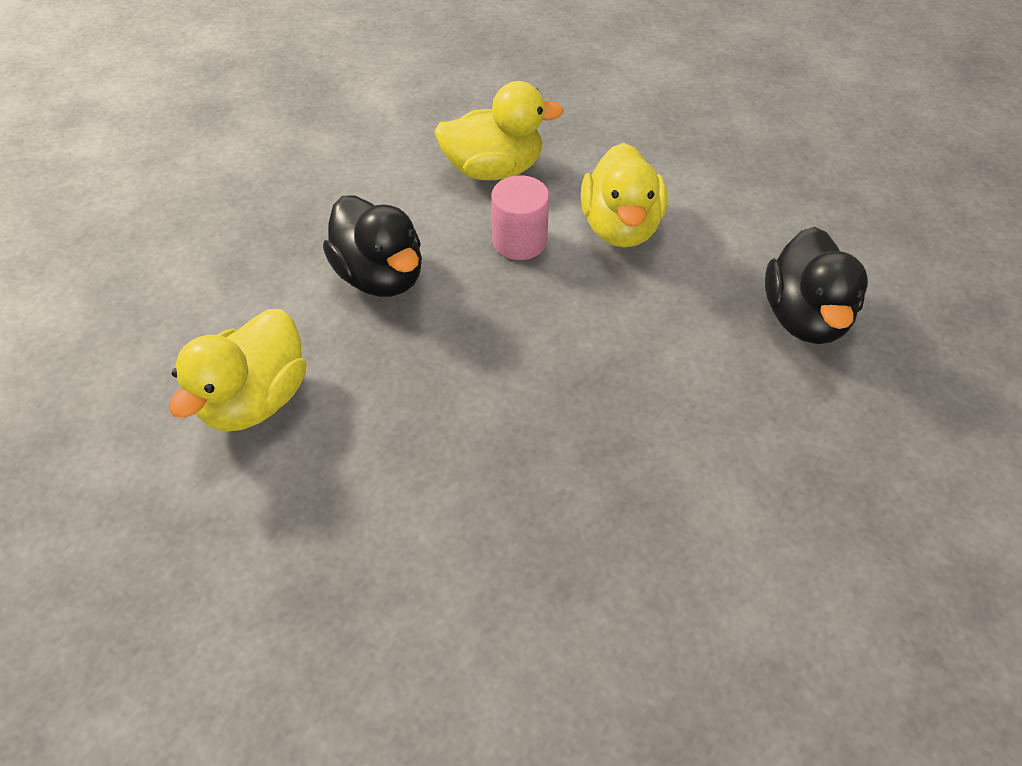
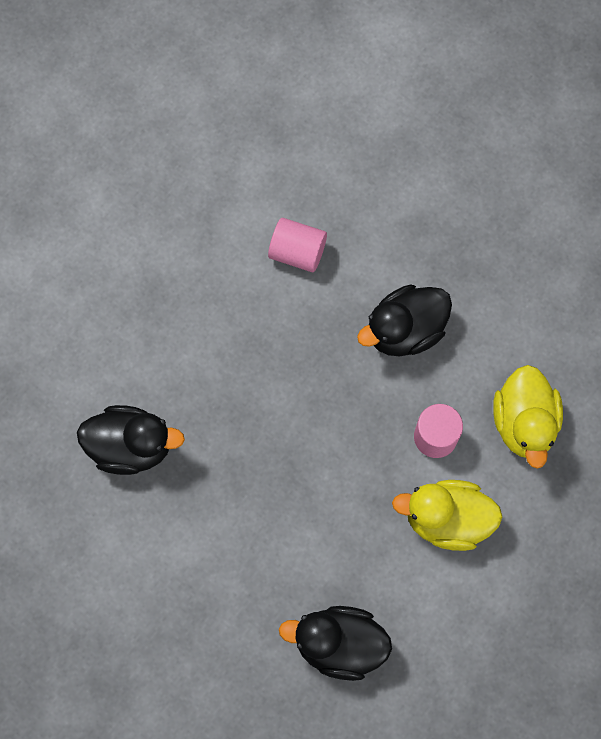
camera: 95 degrees right, 20 degrees up
yellow duck [169,309,306,432] -> pink cylinder [268,218,327,272]
none -> black duck [77,405,185,475]

